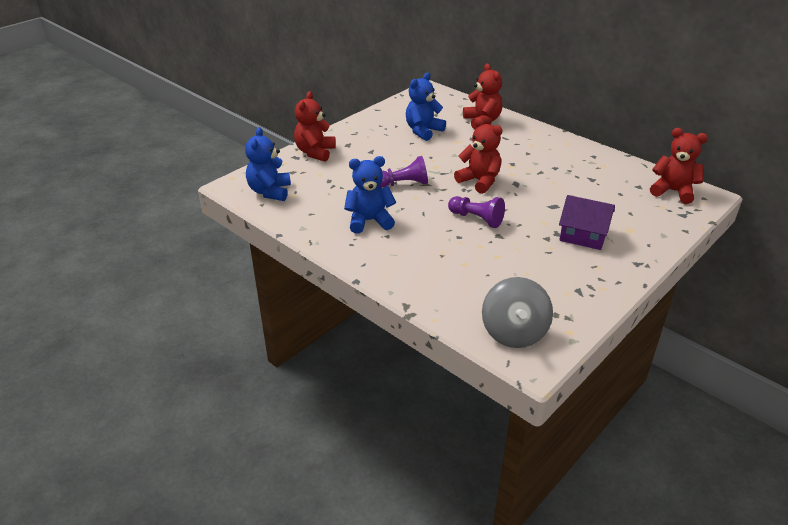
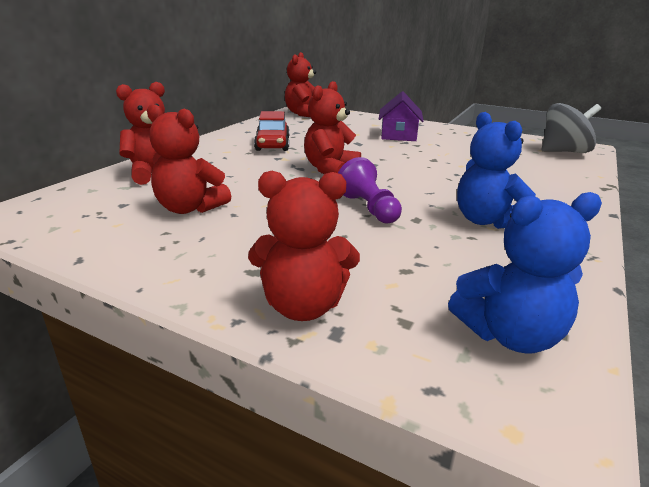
camera: 105 degrees left, 10 degrees down
blue teddy bear [406,72,446,141] -> red teddy bear [147,104,231,214]
purple pawn [448,196,505,228] -> none
none -> red car [254,111,290,151]

